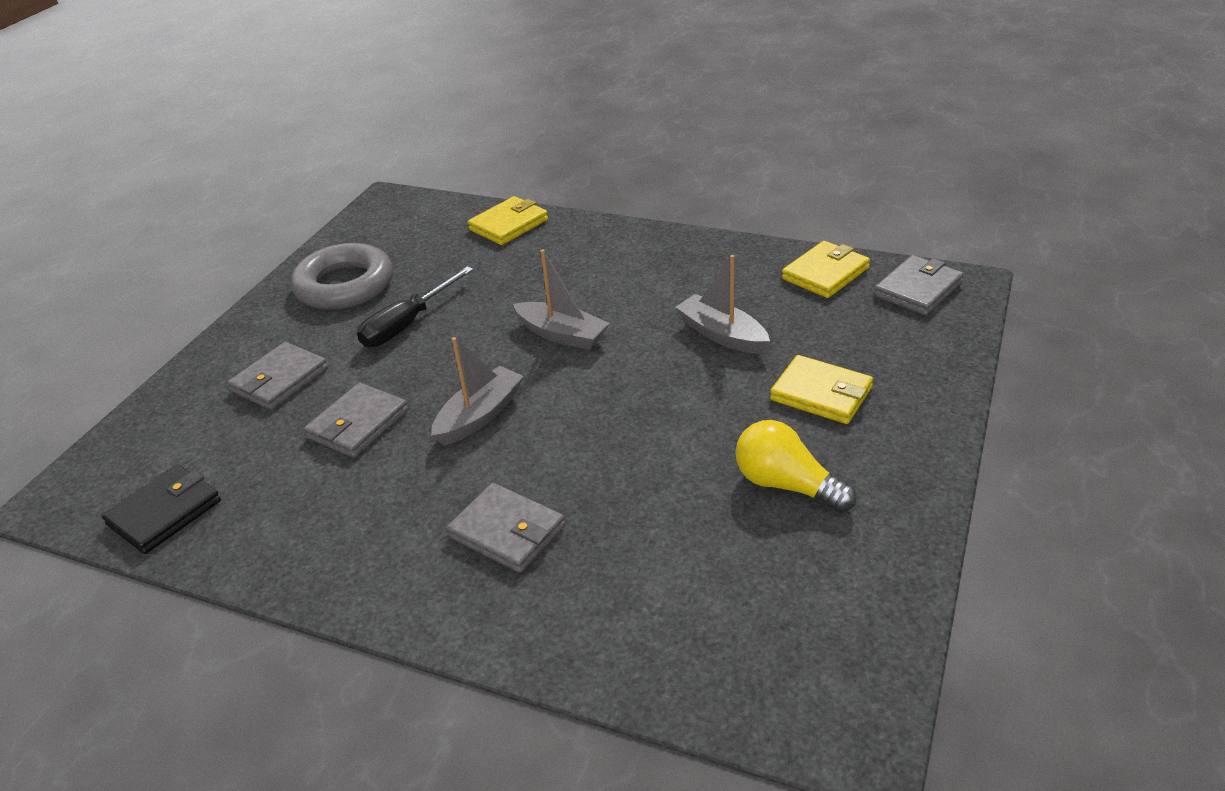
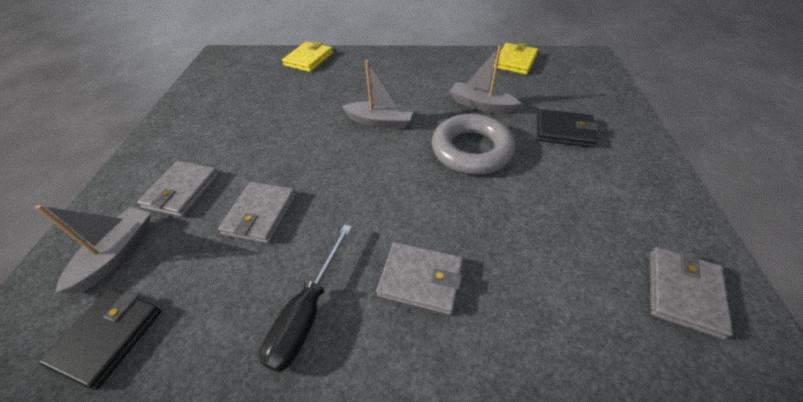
camera: 20 degrees left, 10 degrees up
grey ring [291,243,393,310] -> grey ring moved to [432,113,516,175]
black screwdriver [357,266,473,347] -> black screwdriver moved to [259,225,352,372]
grey boat [431,337,524,446] -> grey boat moved to [35,205,151,293]
yellow light bulb [735,420,856,513] -> none
yellow wallet [770,355,873,424] -> black wallet [537,109,598,148]
grey wallet [874,255,964,315] -> grey wallet moved to [650,247,733,340]

